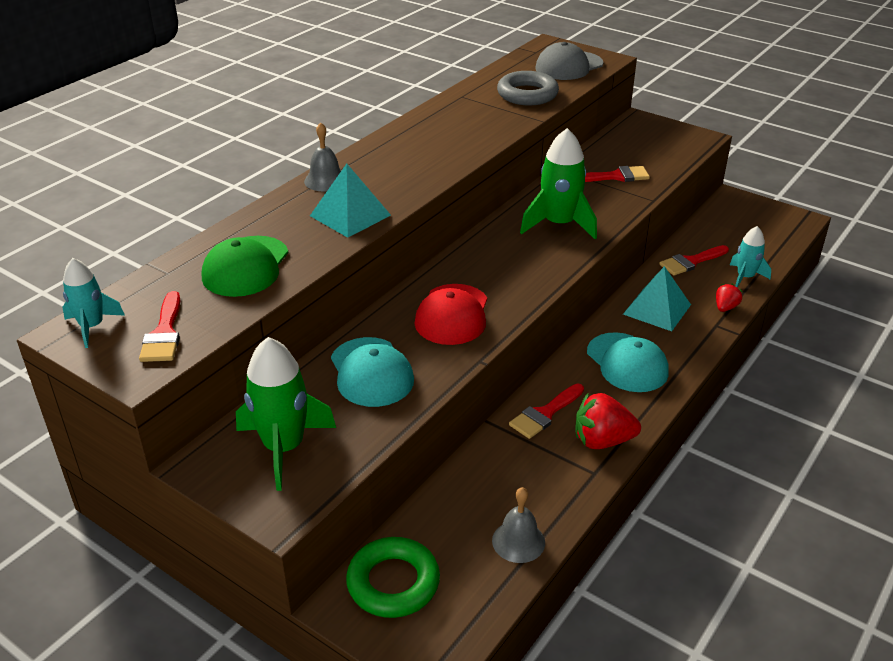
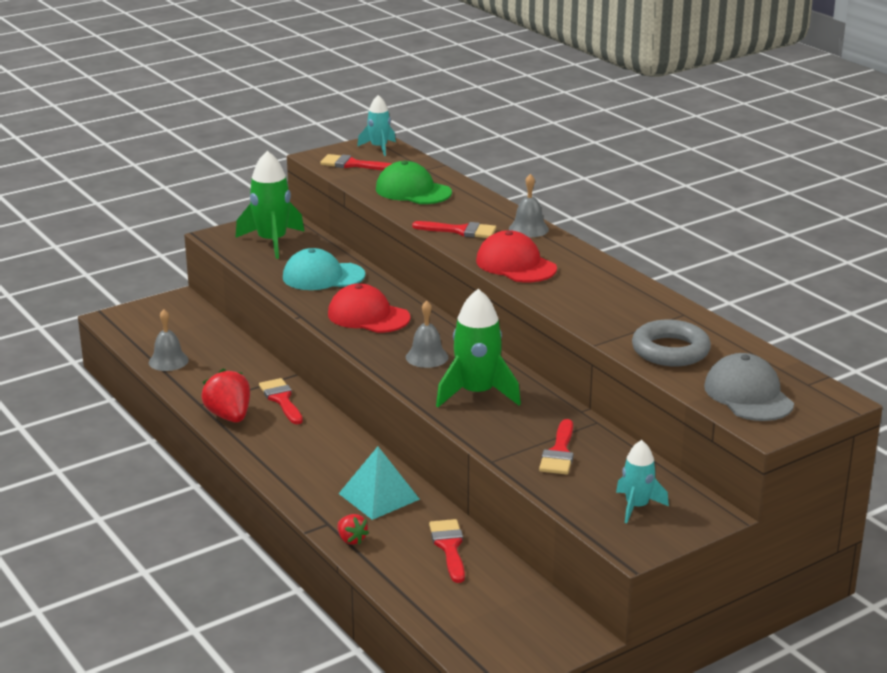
camera: 110 degrees right, 10 degrees down
turquoise pyramid [310,164,391,238] -> red brush [412,221,496,238]
green ring [346,537,440,618] -> none
red strawberry [575,393,641,449] -> red strawberry turned 45 degrees counterclockwise [202,369,250,422]
turquoise cap [587,332,669,392] -> none
turquoise rocket [730,226,771,288] -> turquoise rocket moved to [616,440,669,523]
none -> grey bell [406,301,448,368]
none -> red cap [476,230,557,282]

